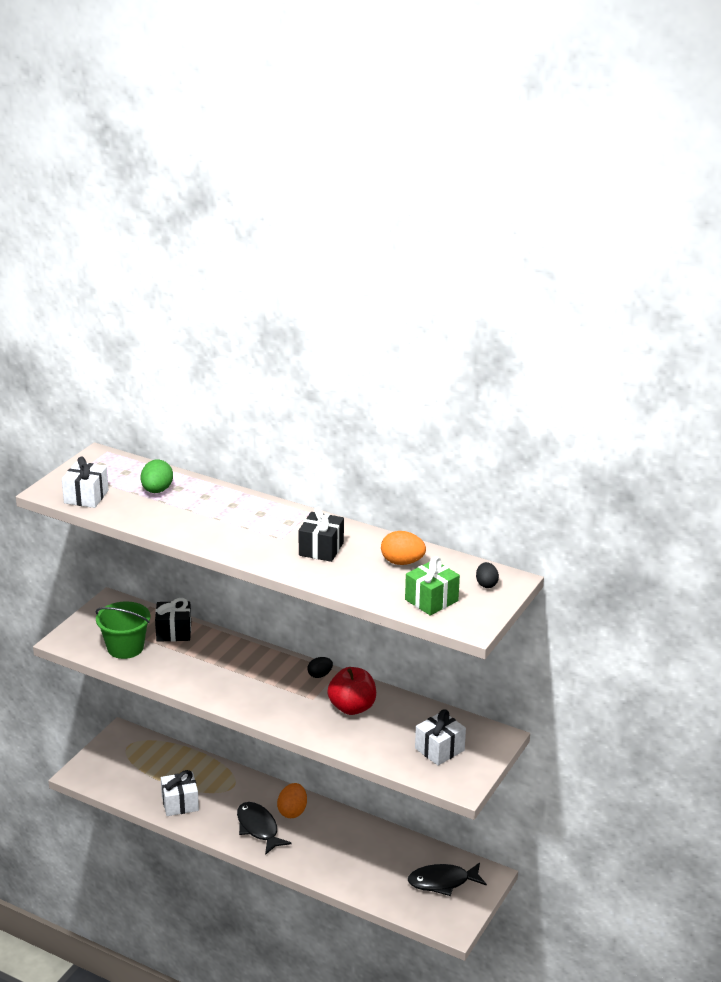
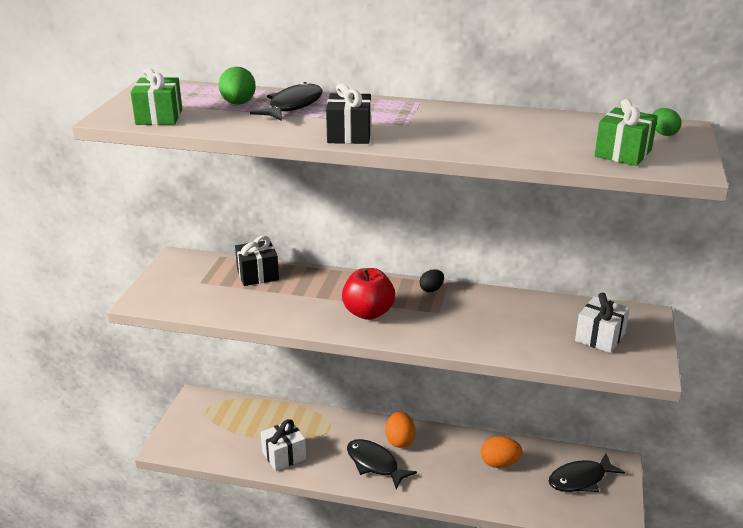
camera: 15 degrees left, 0 degrees up
white gift [62,457,109,508] -> green gift [130,68,182,125]
green bucket [95,602,150,659] -> none
black gift [299,507,344,562] -> black gift moved to [326,83,371,144]
red apple [327,667,376,715] -> red apple moved to [342,268,395,320]
orange egg [381,531,426,565] -> orange egg moved to [481,436,523,468]
black egg [476,562,499,588] -> green egg [653,108,682,136]
none -> black fish [250,82,323,121]

